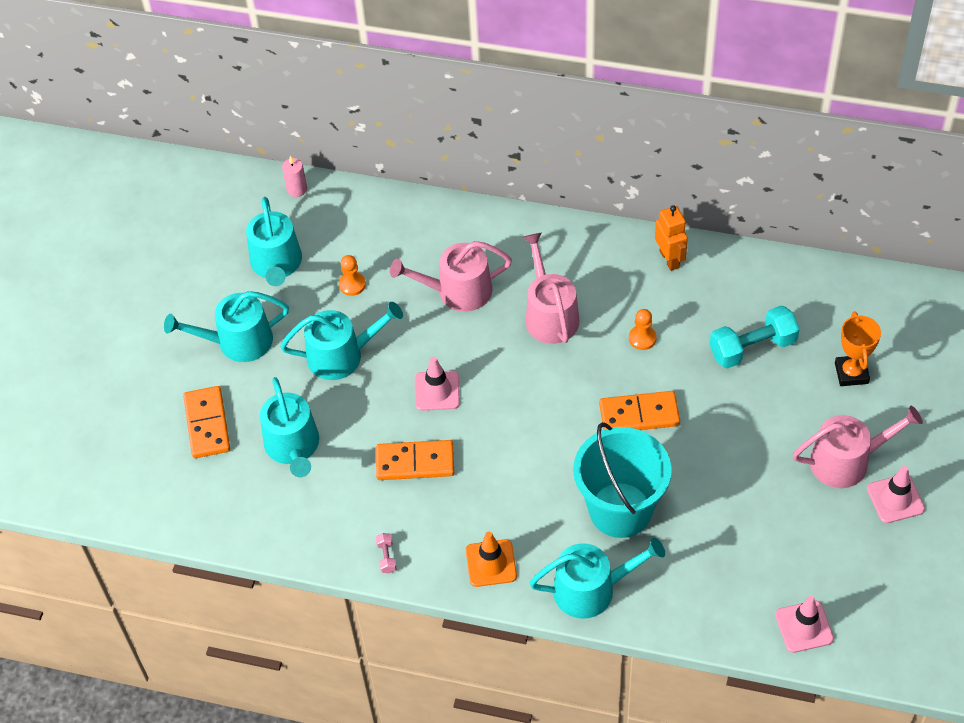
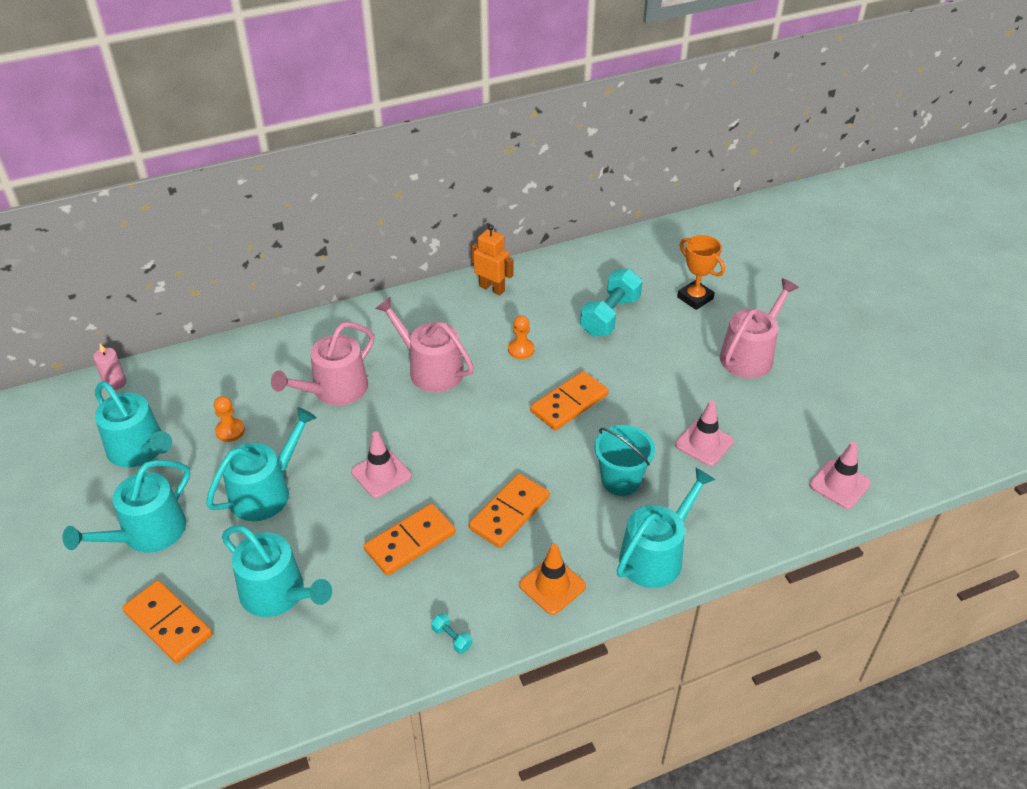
camera: 40 degrees left, 10 degrees down
pink dumbbell [376,533,396,573] -> turquoise dumbbell [431,613,472,654]
turquoise bucket [573,422,672,538] -> turquoise bucket [595,425,655,496], size x0.61
pink traffic cone [867,466,925,523] -> pink traffic cone moved to [675,400,734,466]
none -> orange domino [469,474,550,548]

